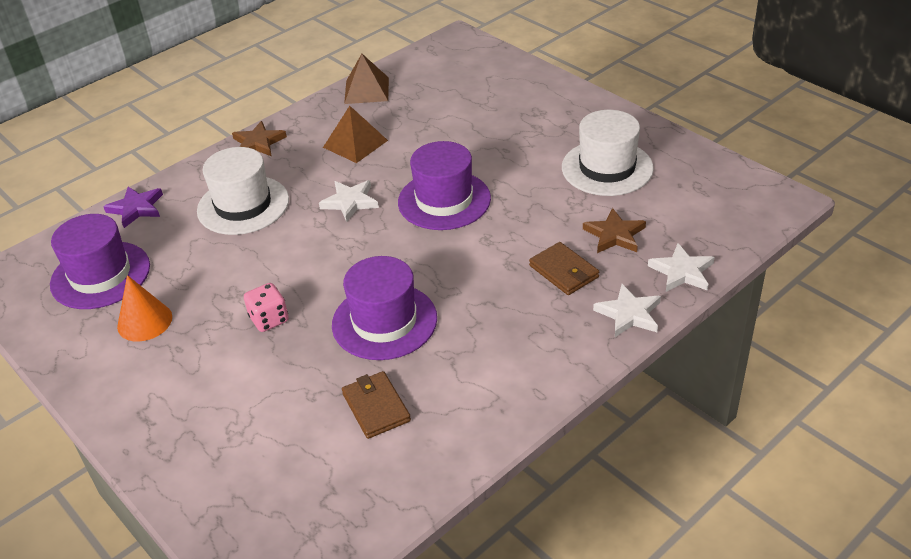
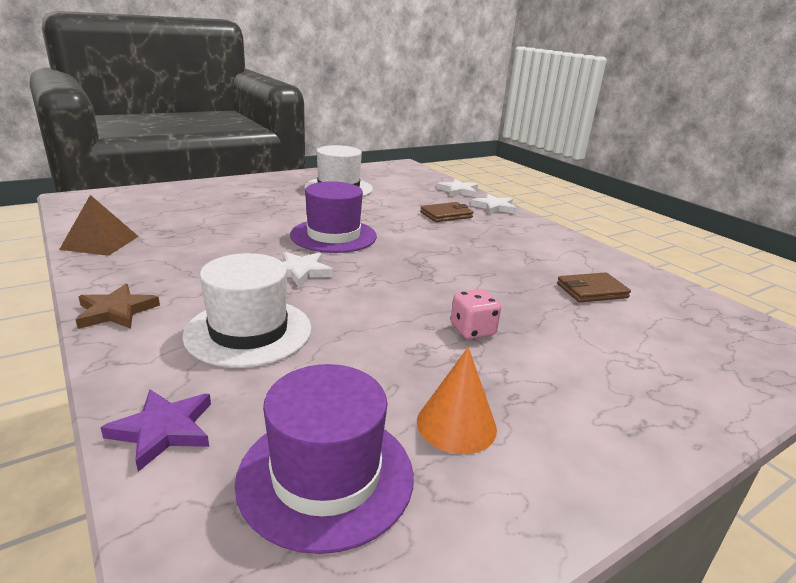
camera: 85 degrees left, 15 degrees down
brown pyramid [323,106,388,163] -> none
purple hat [332,256,437,360] -> none
brown star [583,208,646,253] -> none

